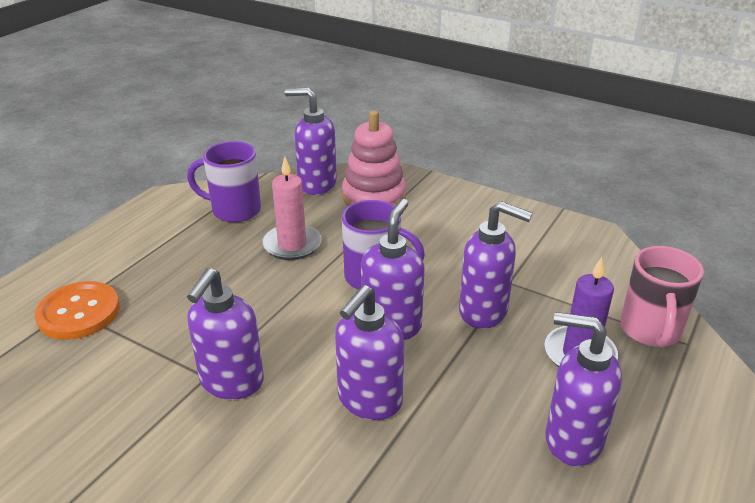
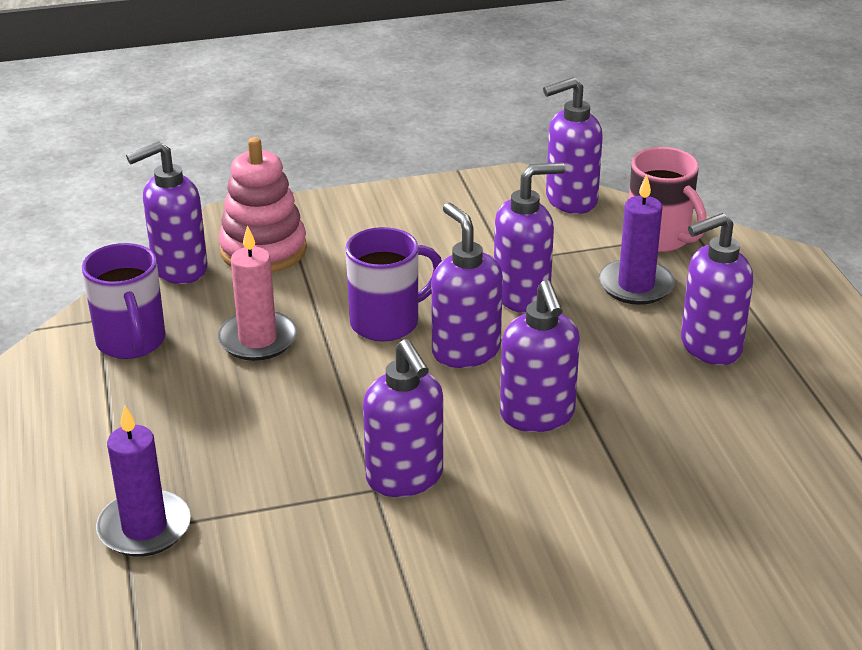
camera: 45 degrees left, 0 degrees up
orange button [35,281,120,340] -> purple candle [96,405,191,557]
purple mug [187,141,261,222] -> purple mug turned 75 degrees counterclockwise [82,243,165,359]
none -> purple soap dispenser [543,77,603,214]

